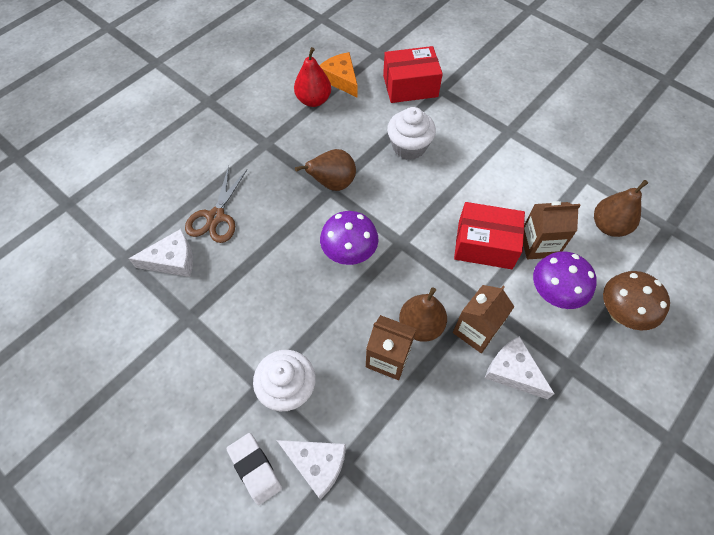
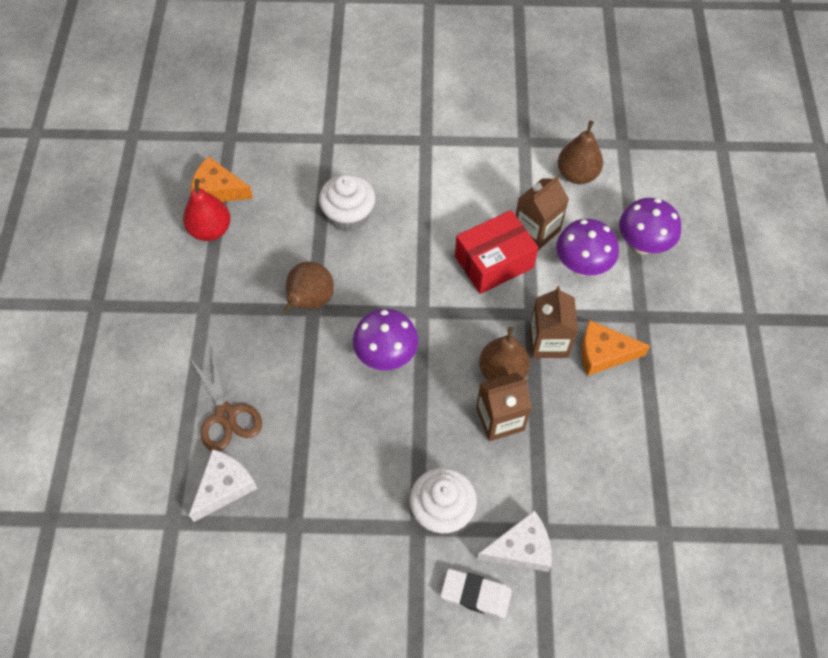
camera: 40 degrees left, 0 degrees up
red box [383,46,443,103] -> none
white cheese [485,336,554,399] -> orange cheese [581,320,650,376]
brown mushroom [603,271,670,331] -> purple mushroom [619,198,681,254]

